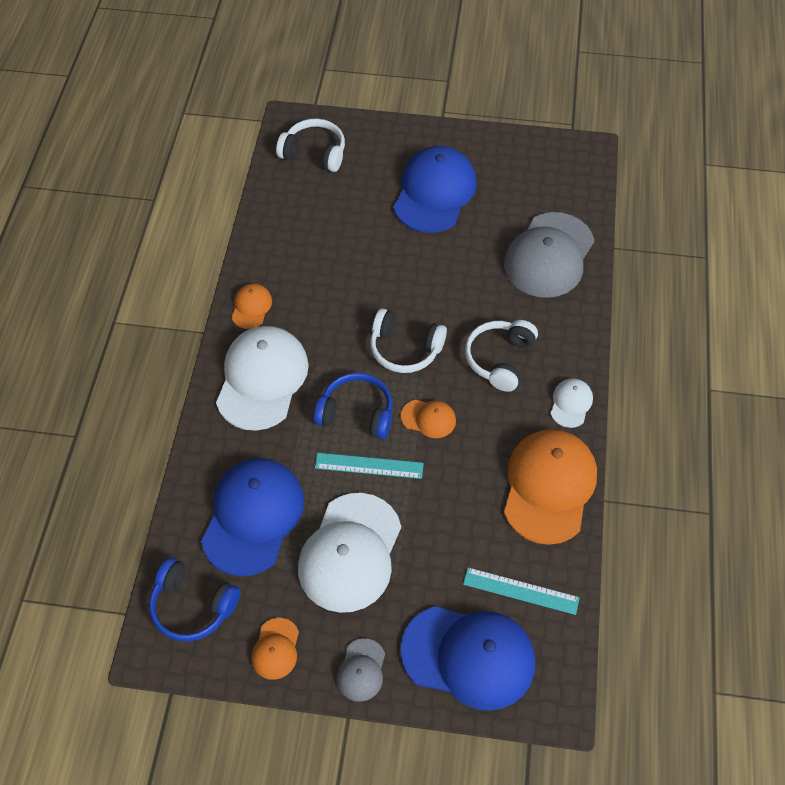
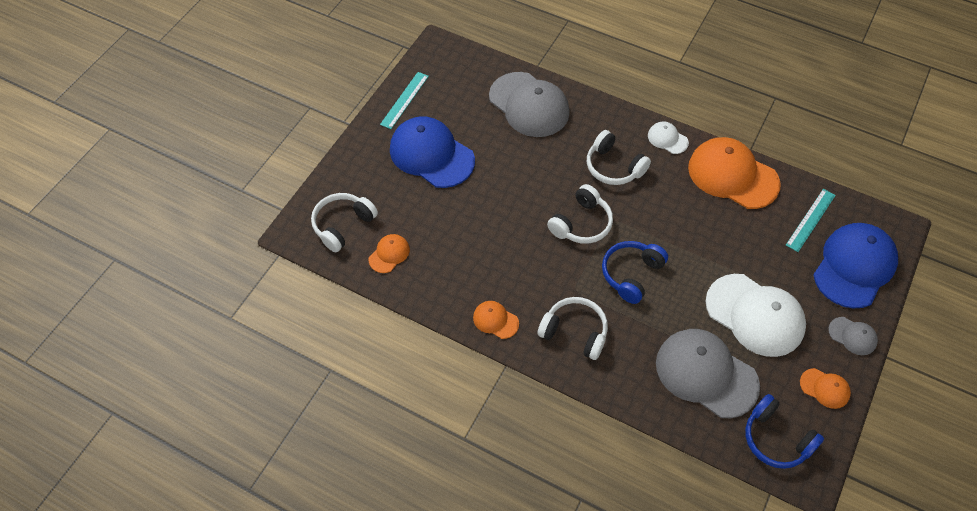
camera: 70 degrees left, 0 degrees up
blue headphones [149,558,240,642] -> blue headphones turned 90 degrees clockwise [745,394,824,469]
blue cap [201,458,304,576] -> grey cap [656,329,760,418]
white cap [216,326,309,431] -> white headphones [538,297,608,360]
turquoise ruler [315,453,424,479] -> turquoise ruler moved to [380,72,429,129]
orange cap [401,400,456,438] -> orange cap moved to [368,234,410,273]

